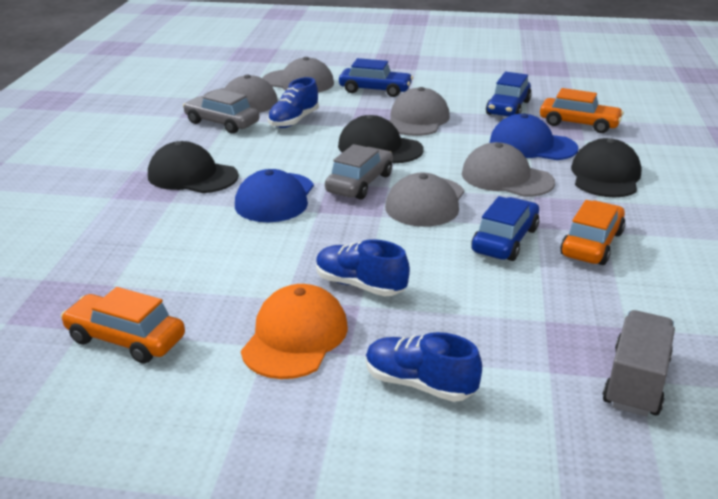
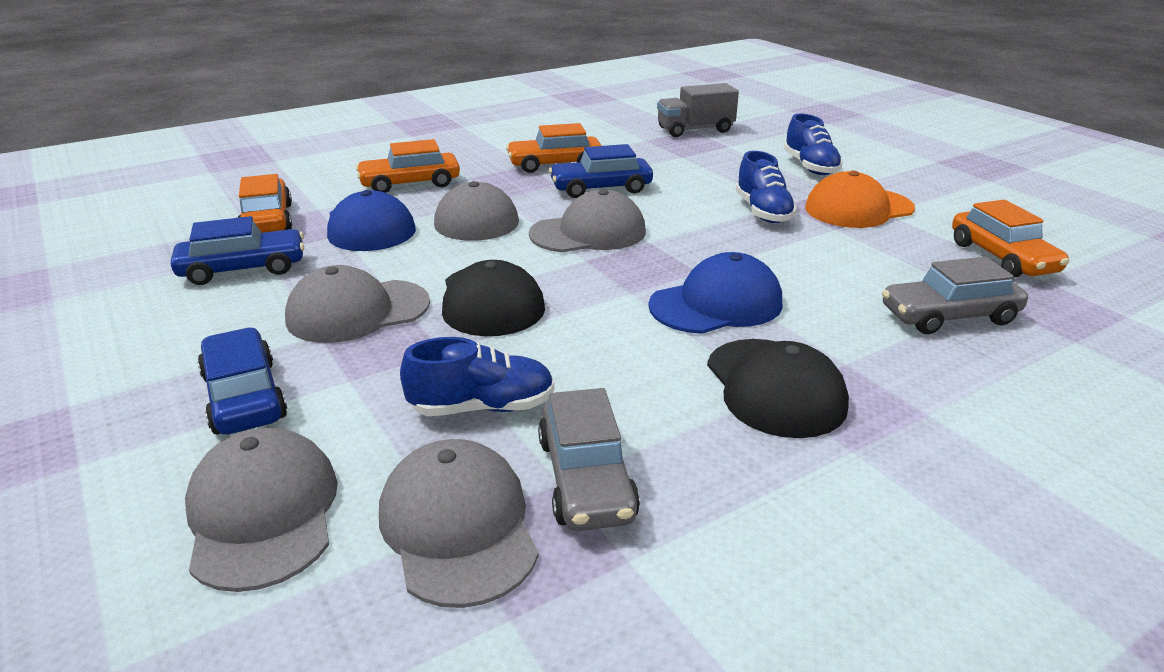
camera: 130 degrees left, 0 degrees up
grey car [325,144,393,200] -> grey car moved to [882,257,1028,334]
black cap [571,138,642,197] -> orange car [356,139,460,193]

